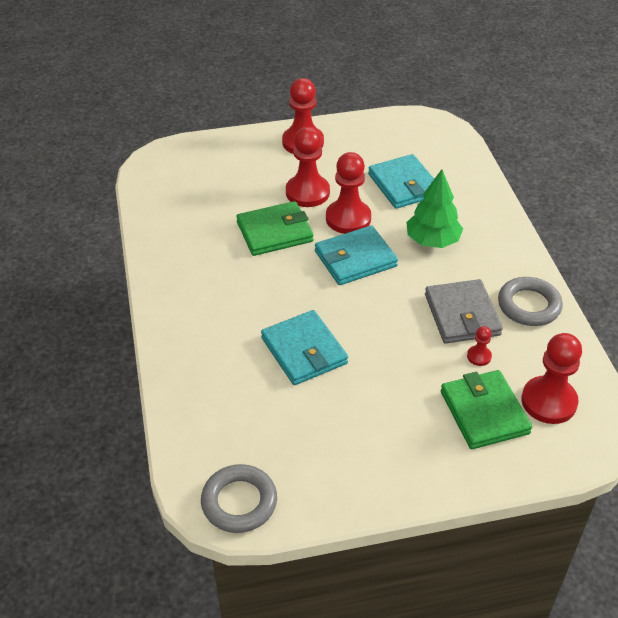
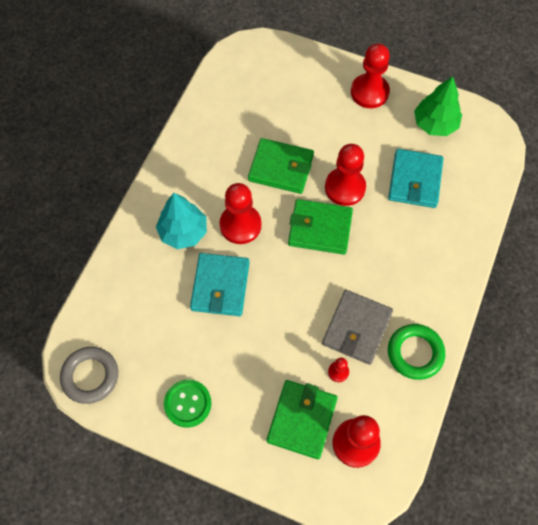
camera: 35 degrees right, 20 degrees up
red pawn [286,127,330,207] -> red pawn moved to [220,183,261,244]
turquoise wallet [315,225,398,285] -> green wallet [288,199,353,255]
green tree [406,169,463,248] -> green tree moved to [414,76,462,136]
grey ring [498,277,563,326] -> green ring [388,324,445,380]
none -> turquoise tree [156,193,207,249]
none -> green button [164,379,212,428]

